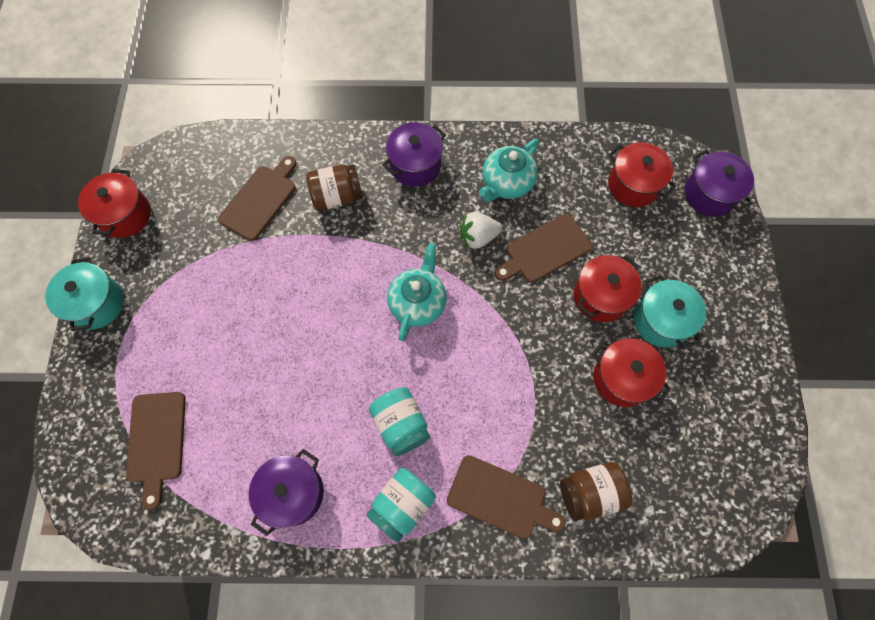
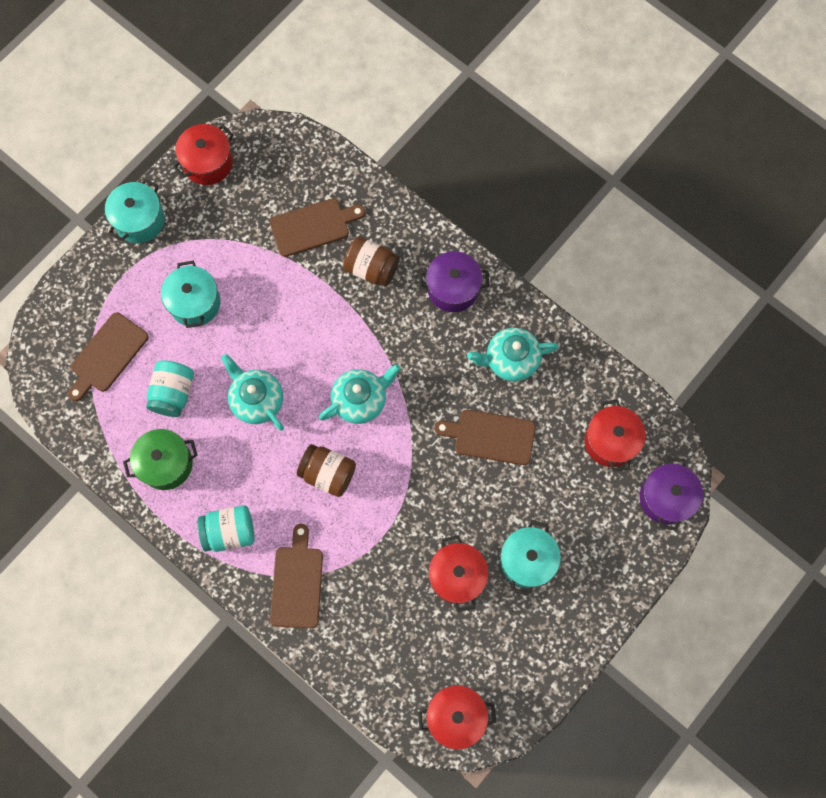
camera: 40 degrees right, 5 degrees up
purple pot [249,449,324,536] -> green pot [123,429,198,490]
turquoise jar [369,387,430,456] -> turquoise jar moved to [146,360,194,417]
brown cutting board [447,455,566,539] -> brown cutting board turned 150 degrees counterclockwise [270,524,323,628]
white strawberry [460,212,502,249] -> none
brown jar [560,462,632,521] -> brown jar moved to [297,444,356,497]
red pot [574,255,641,322] -> red pot moved to [418,685,496,750]
none -> turquoise pot [161,260,221,328]
none -> turquoise teapot [221,354,284,431]

